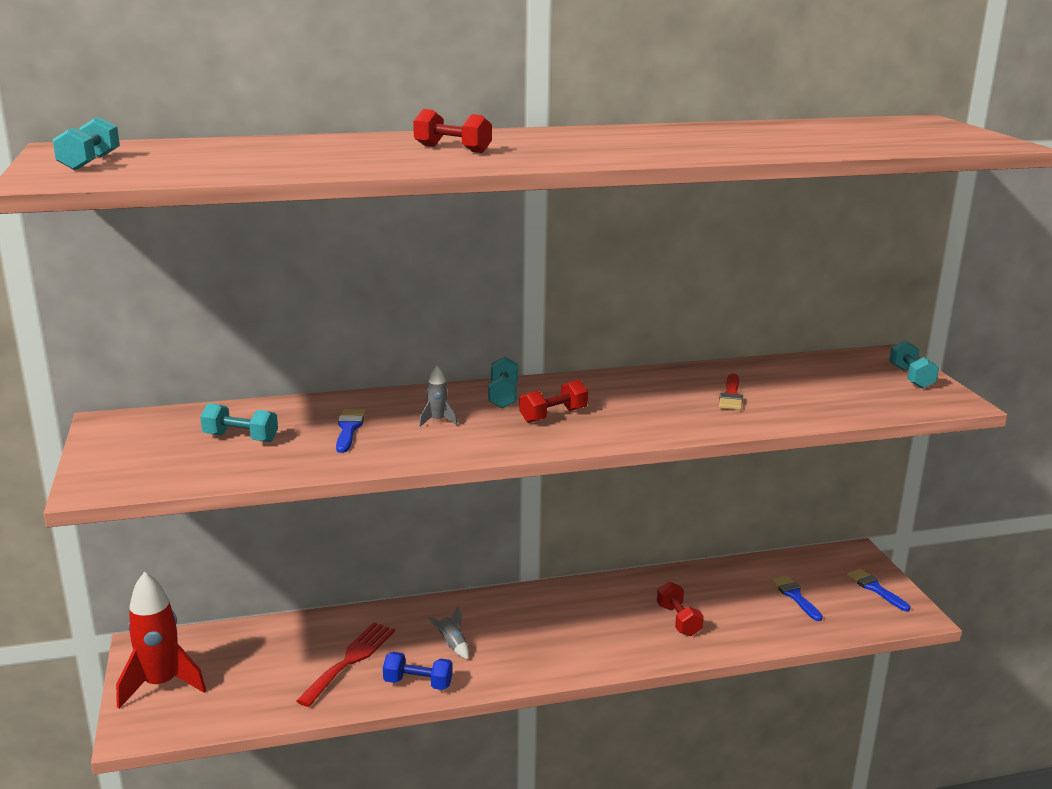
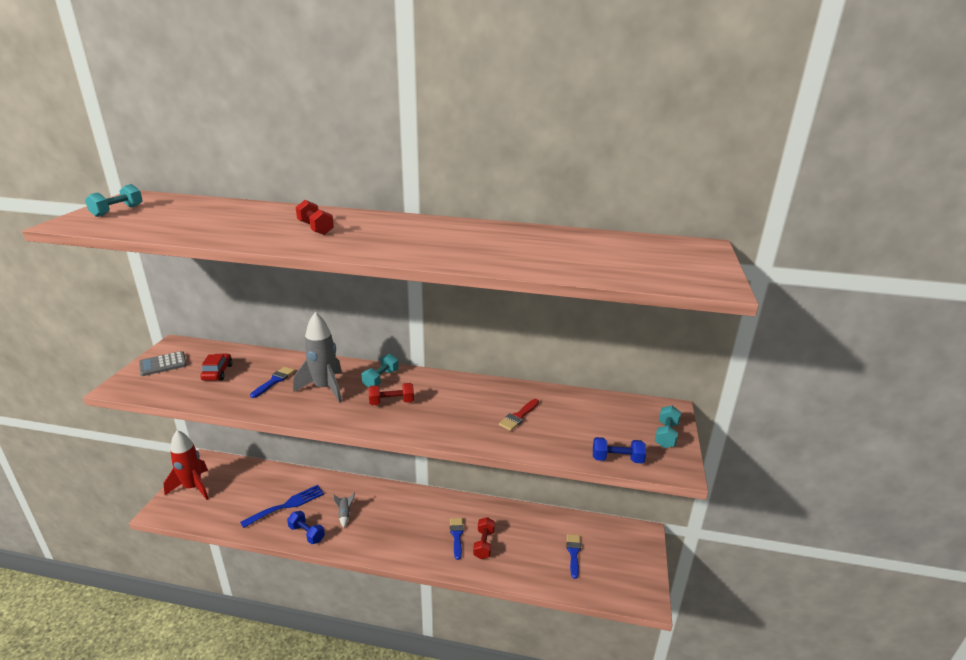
camera: 25 degrees right, 5 degrees up
turquoise dumbbell [200,403,278,442] -> red car [200,354,233,381]
red fork [296,622,395,707] -> blue fork [240,485,324,528]
grey rocket [419,366,458,427] -> grey rocket [293,312,342,403], size x2.29
blue brush [847,569,911,612] -> blue brush moved to [450,518,464,560]
none -> grey calculator [139,351,187,376]
none -> blue dumbbell [593,437,646,464]

